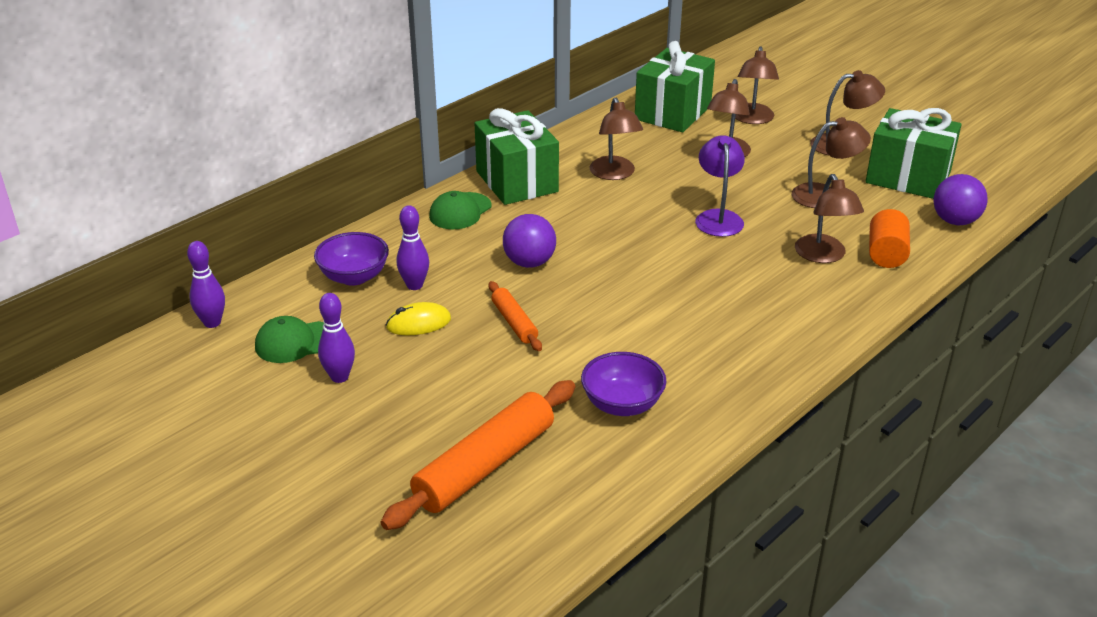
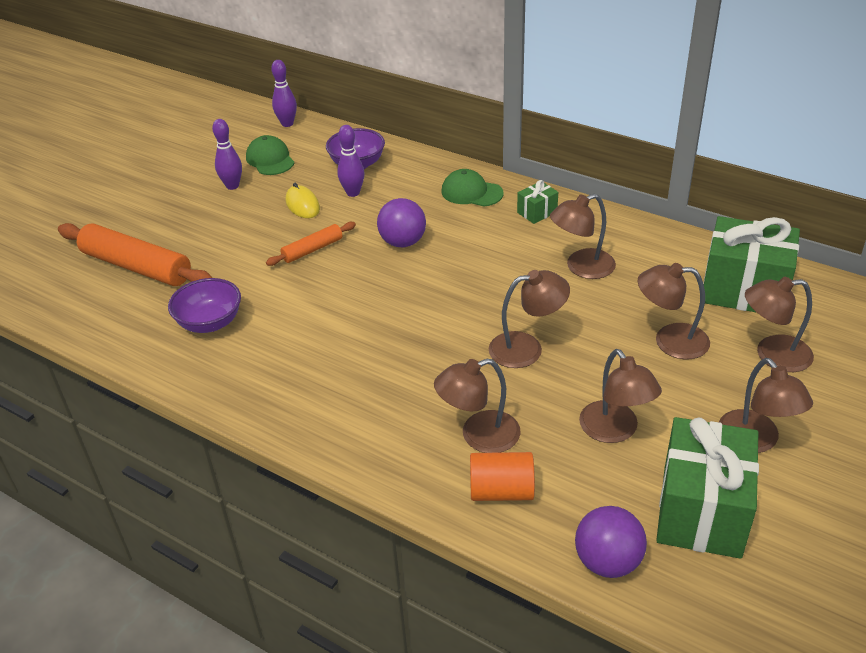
camera: 80 degrees right, 5 degrees up
green gift [474,108,559,205] -> green gift [517,180,558,224], size x0.45
purple lamp [695,135,745,237] -> brown lamp [489,270,570,368]

